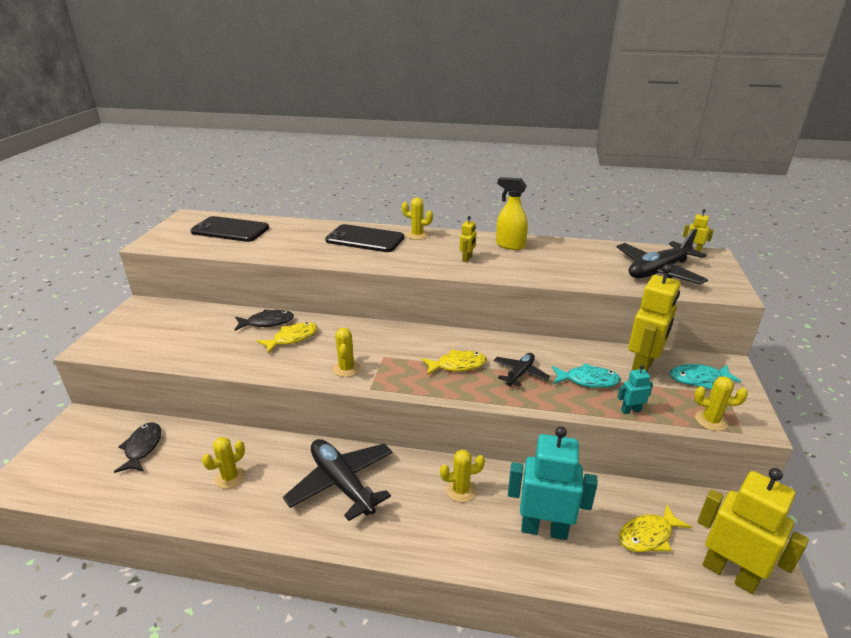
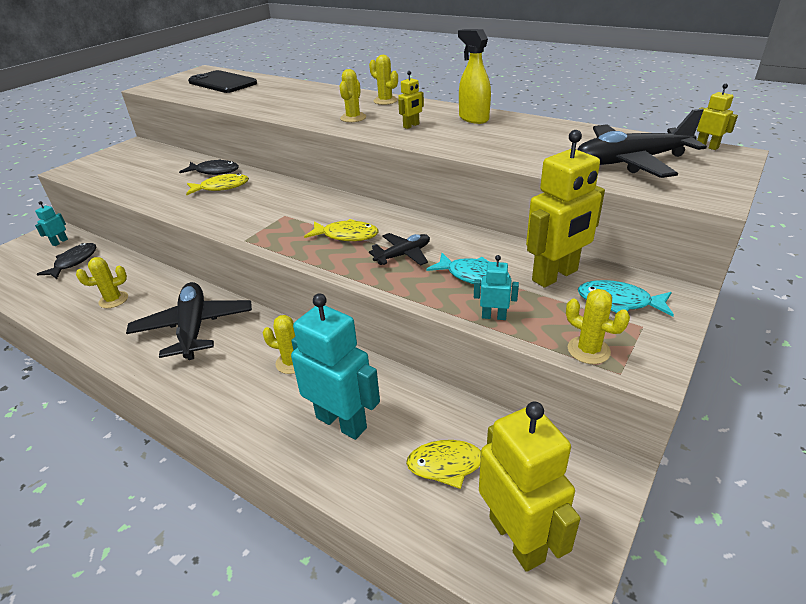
camera: 25 degrees right, 5 degrees up
black phone [325,224,404,252] -> none
yellow cactus [333,328,360,377] -> yellow cactus moved to [340,69,366,122]
none -> turquoise robot [35,201,68,246]

